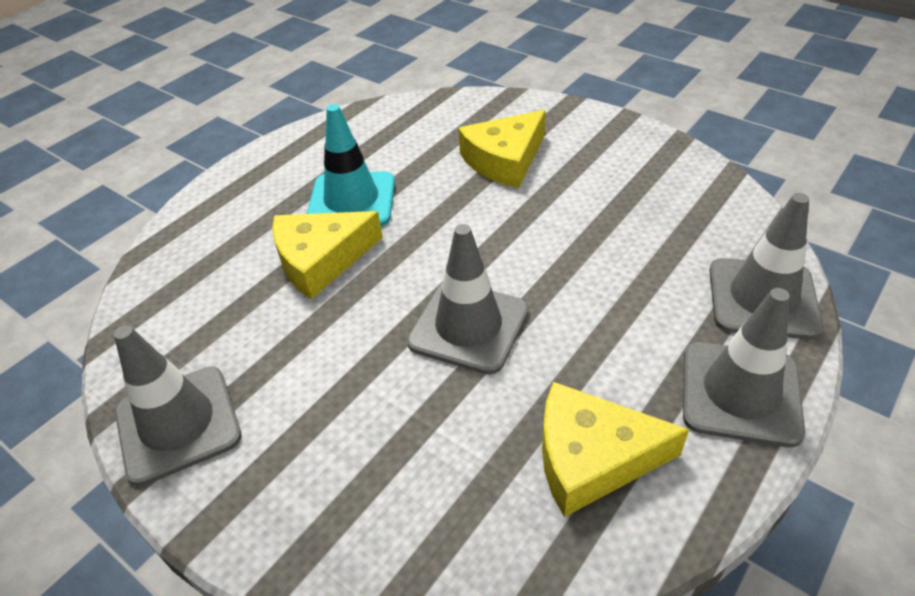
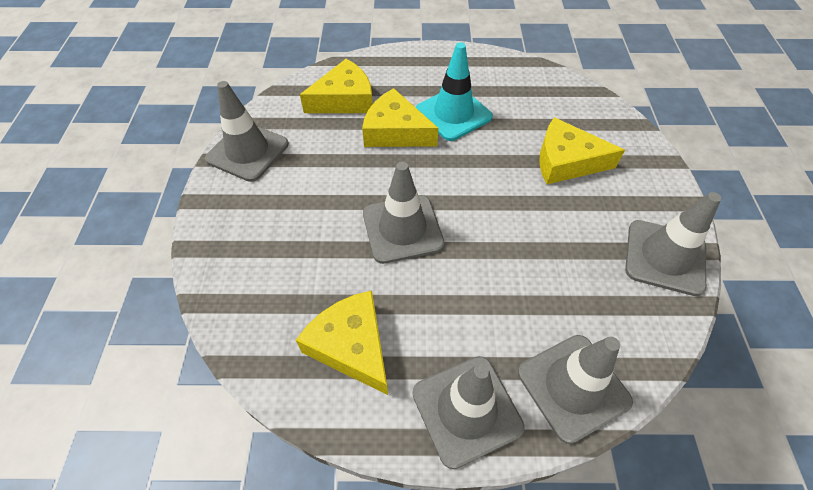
camera: 50 degrees right, 10 degrees up
none -> yellow cheese [300,59,373,113]
none -> grey traffic cone [625,192,721,296]

